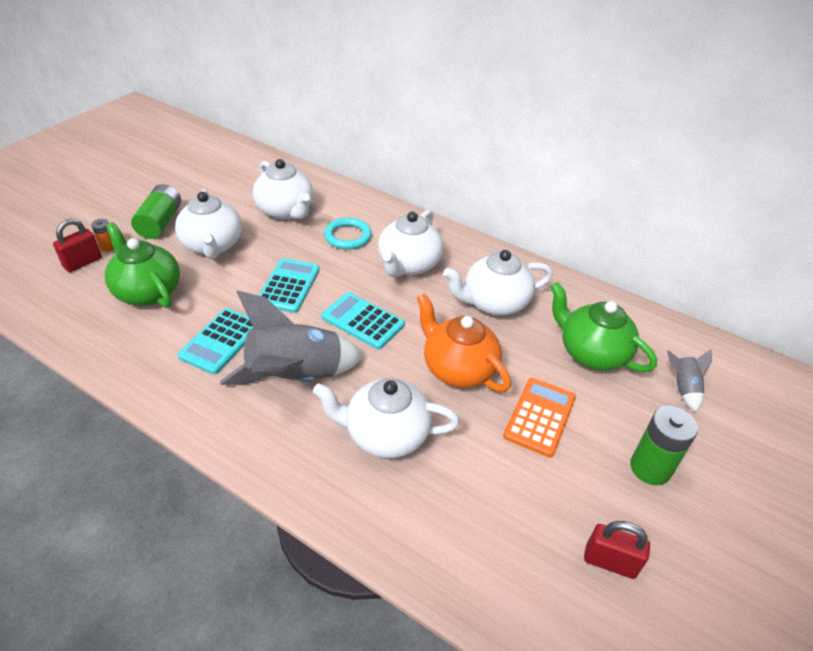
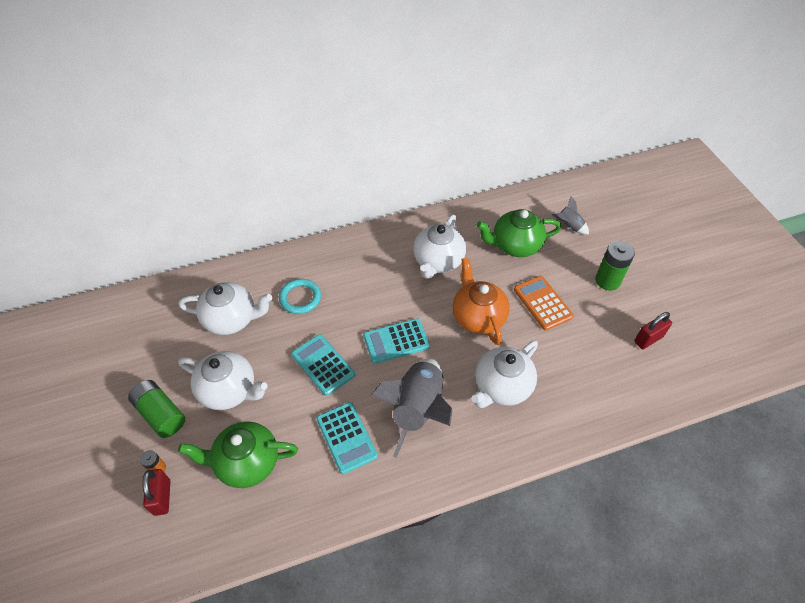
camera: 50 degrees left, 10 degrees up
white teapot [378,210,443,277] -> none
orange teapot [417,293,511,392] -> orange teapot turned 75 degrees clockwise [453,257,510,345]

